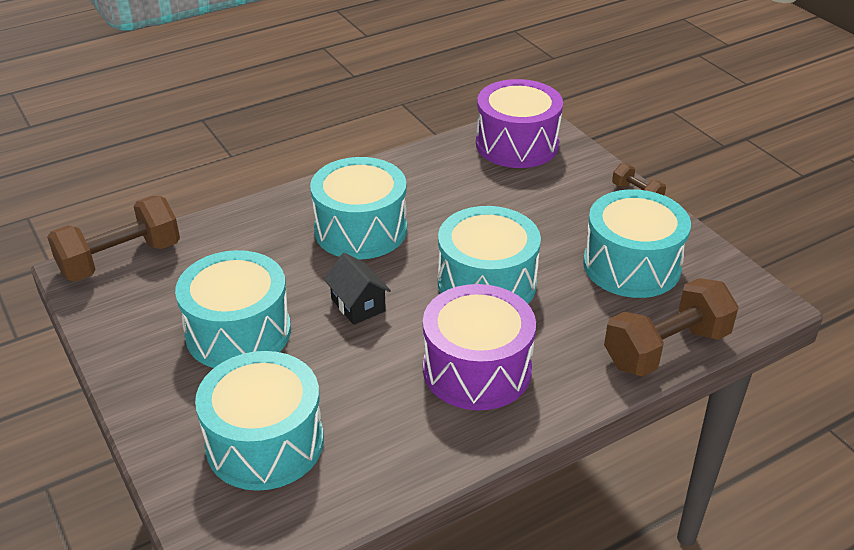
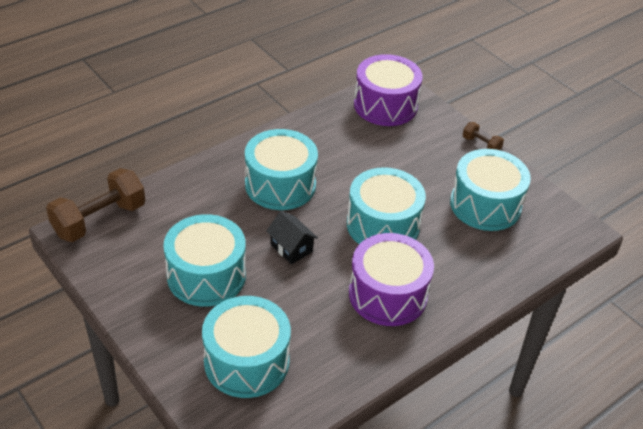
camera: 10 degrees left, 5 degrees up
brown dumbbell [604,278,739,377] -> none

